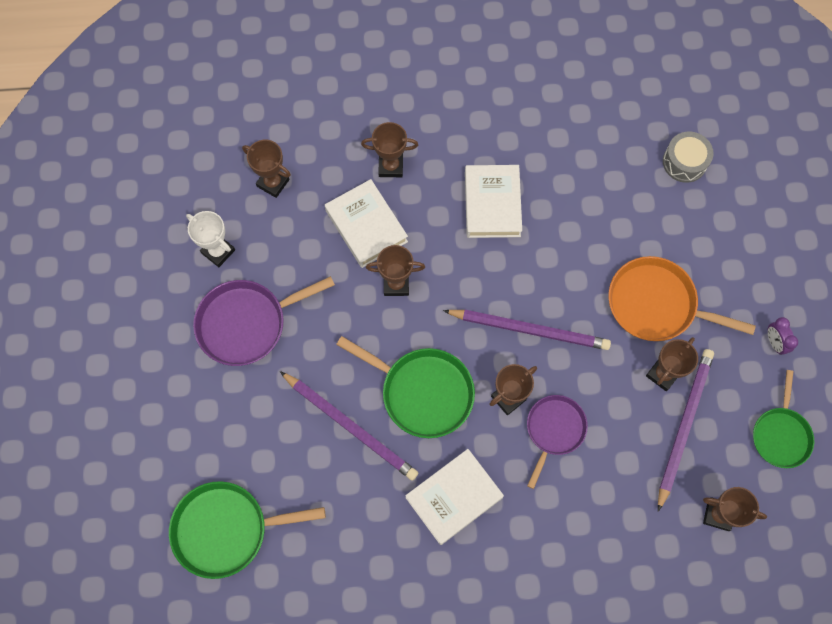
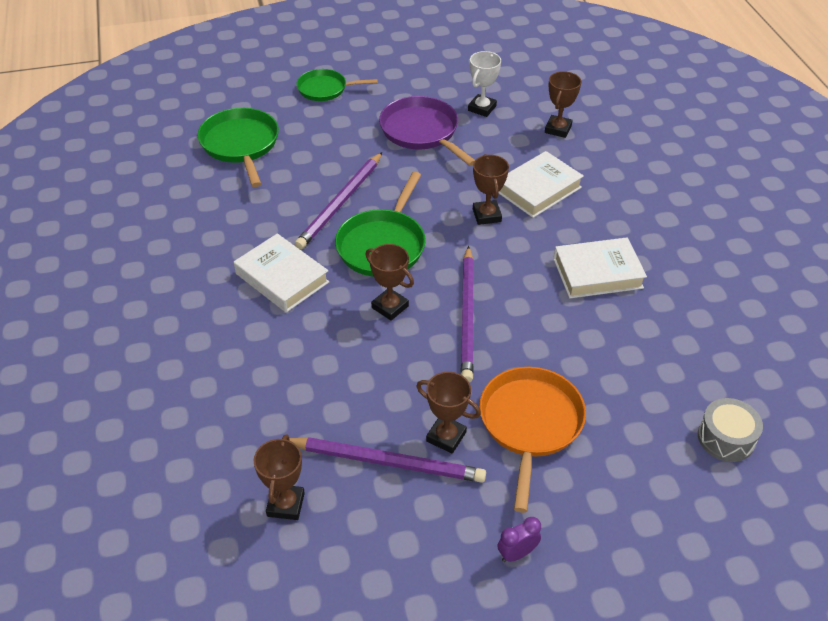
camera: 80 degrees right, 25 degrees down
brown trophy [361,122,418,177] -> none
purple pan [527,395,588,489] -> none
green pan [753,370,814,468] -> green pan moved to [297,69,378,101]

